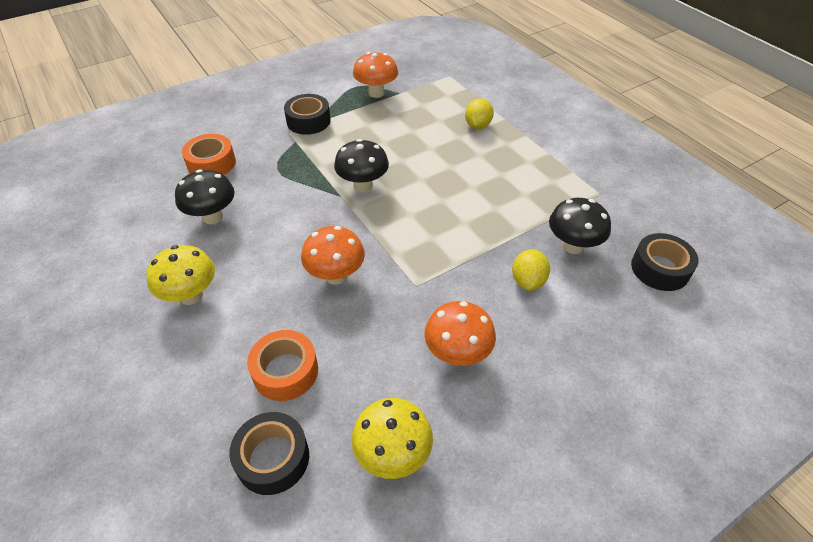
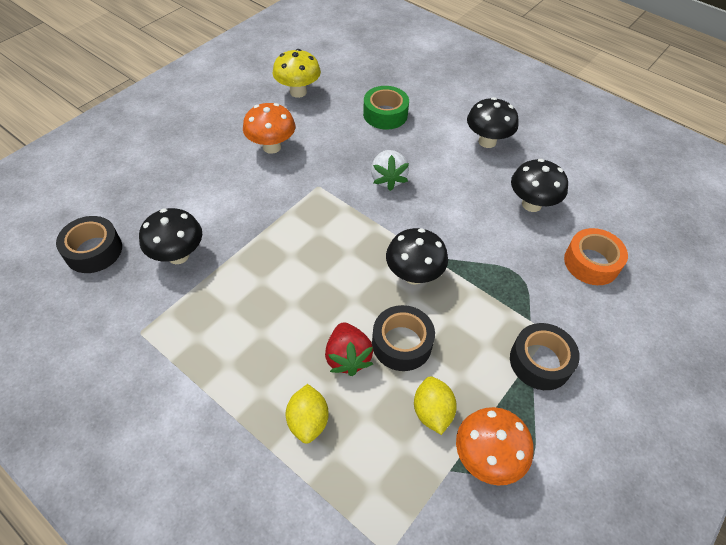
camera: 160 degrees right, 5 degrees up
yellow mushroom [147,245,215,305] -> black mushroom [467,97,519,148]
black tape [229,412,309,495] -> black tape moved to [372,305,435,371]
orange tape [247,330,318,401] -> green tape [363,86,409,130]
orange mushroom [301,226,365,285] -> white strawberry [371,150,409,191]
yellow lemon [512,249,550,291] -> yellow lemon moved to [414,376,457,435]
none -> red strawberry [325,322,373,376]

